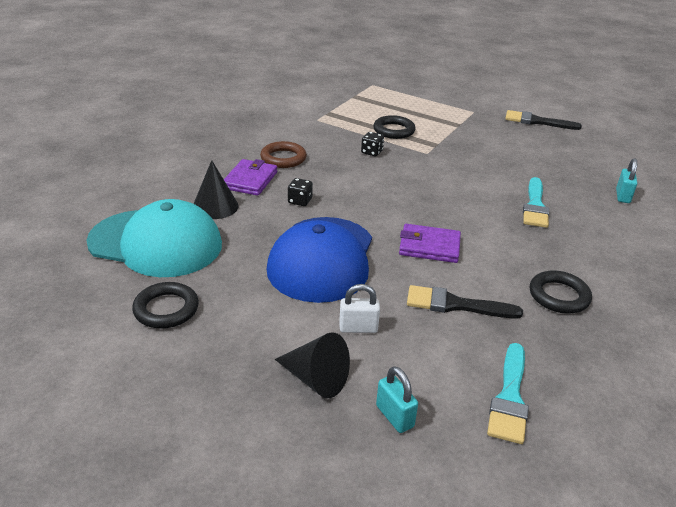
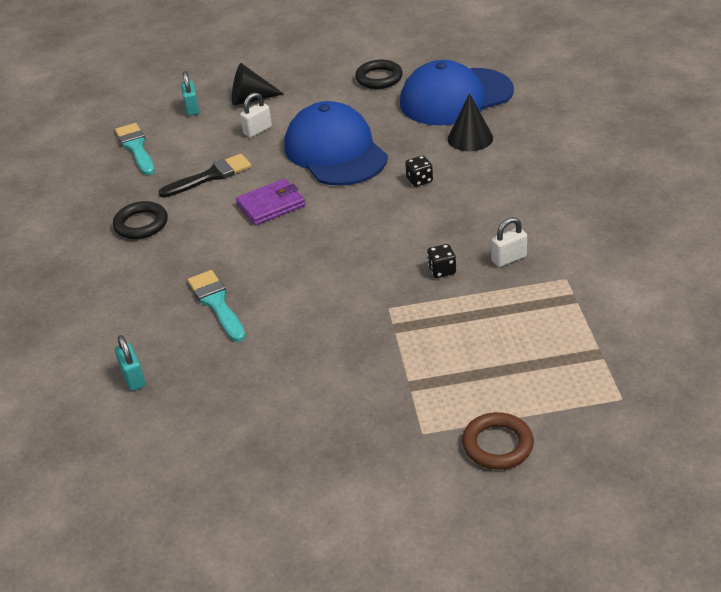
camera: 145 degrees right, 5 degrees up
turquoise cap [86,199,222,277] -> blue cap [400,60,514,126]
purple wallet [224,159,277,196] -> none
brown ring [260,141,307,168] -> brown ring moved to [462,412,534,470]
black ring [373,115,416,139] -> none
turquoise padlock [376,366,418,433] -> turquoise padlock turned 60 degrees clockwise [181,71,199,116]
black brush [505,110,582,130] -> none
none -> white padlock [491,217,527,267]

